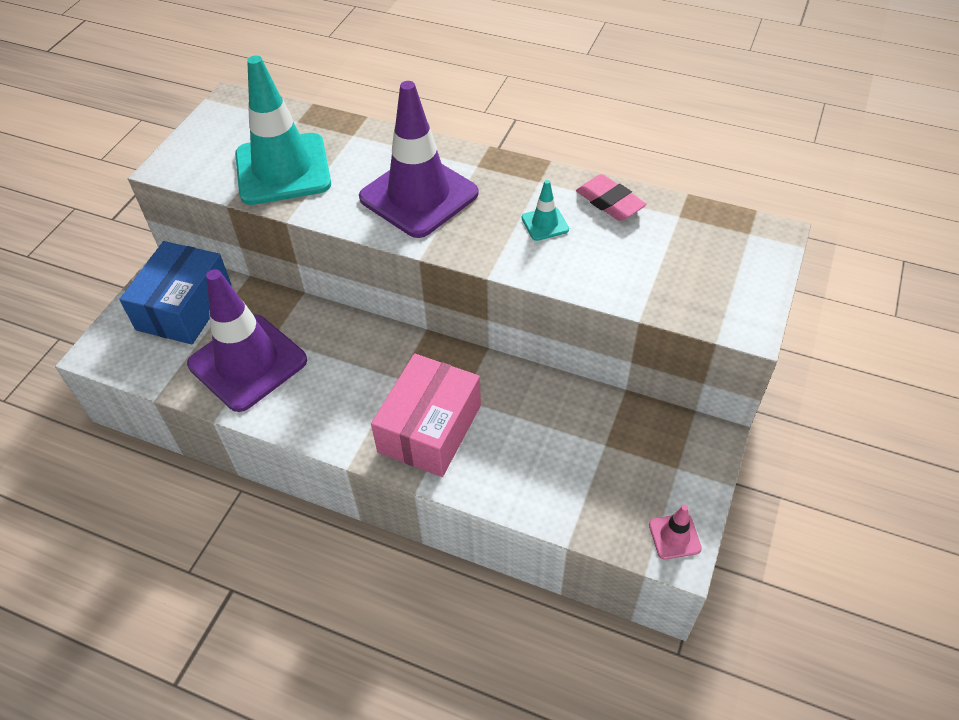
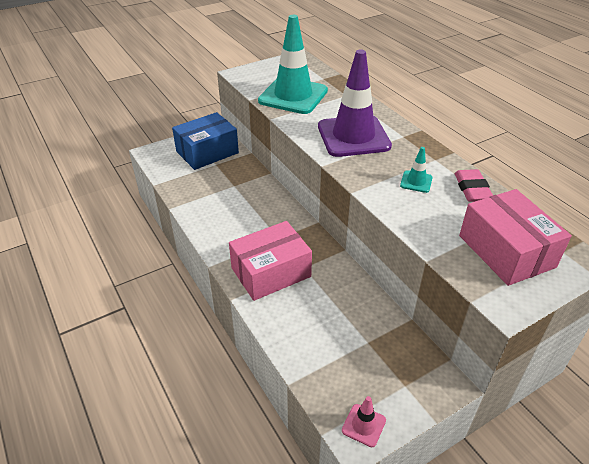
camera: 35 degrees right, 10 degrees down
purple traffic cone [187,269,307,412] -> none
none -> pink box [459,189,572,286]

